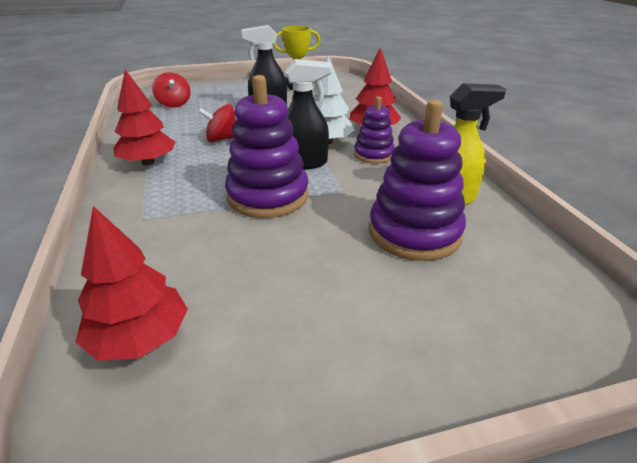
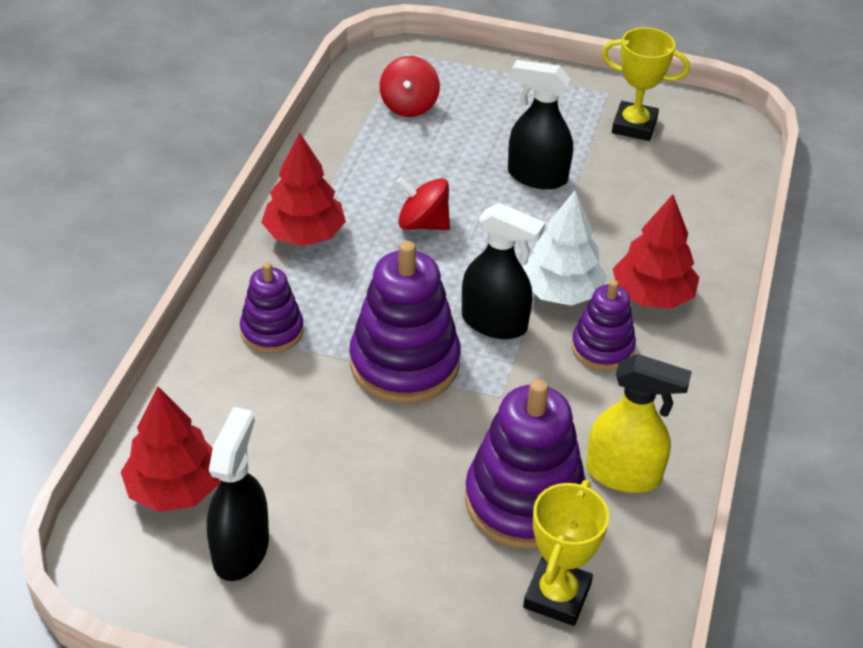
camera: 30 degrees right, 10 degrees up
none -> black spray bottle [207,407,269,581]
none -> purple stacking toy [240,262,304,353]
none -> yellow trophy [523,480,609,626]

